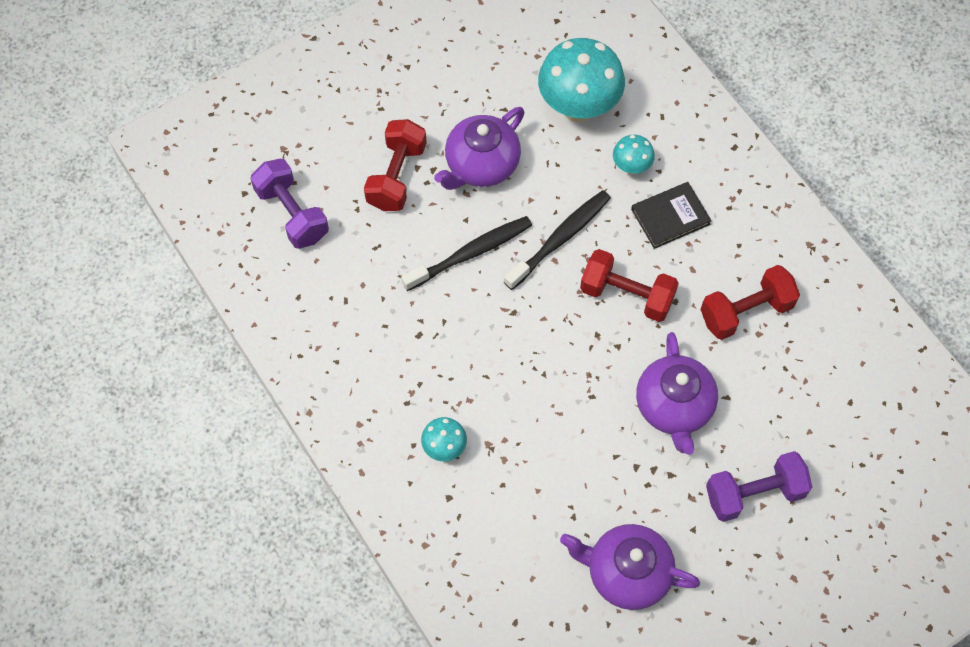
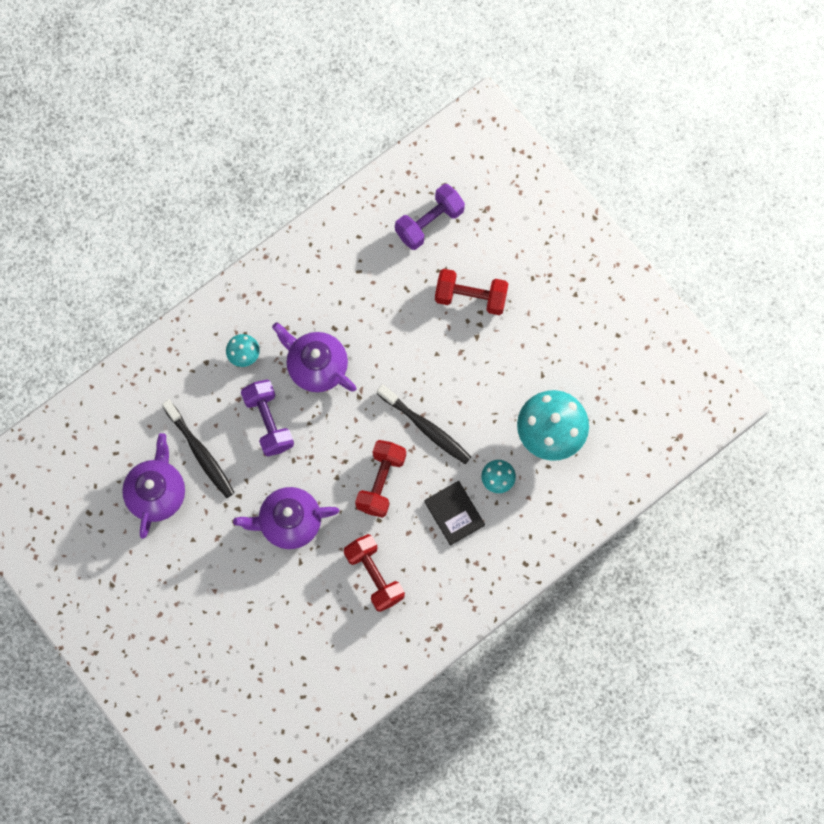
camera: 85 degrees right, 10 degrees up
black toothbrush [401,216,532,291] -> black toothbrush moved to [162,399,235,498]
purple teapot [434,107,525,190] -> purple teapot moved to [272,322,356,392]
purple dumbbell [706,451,812,522] -> purple dumbbell moved to [241,380,294,457]

